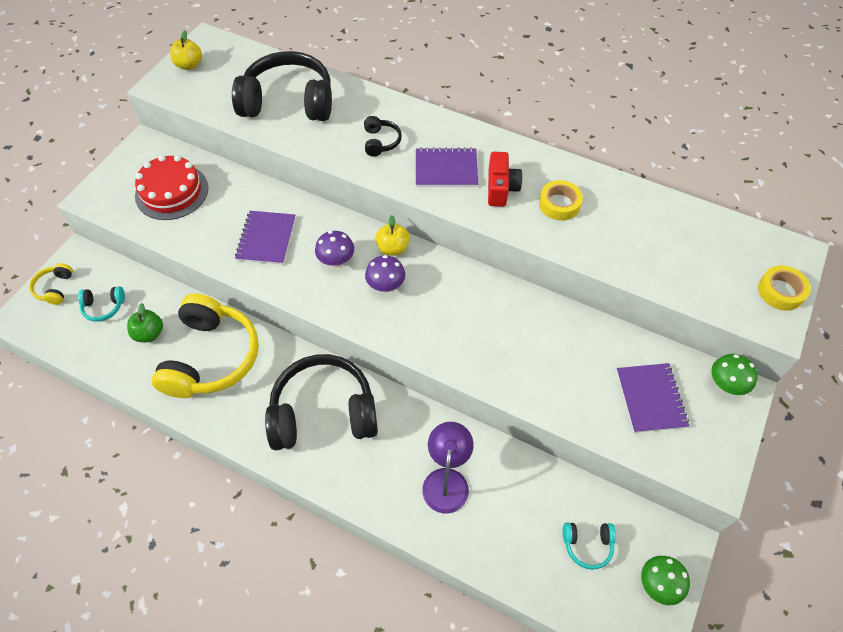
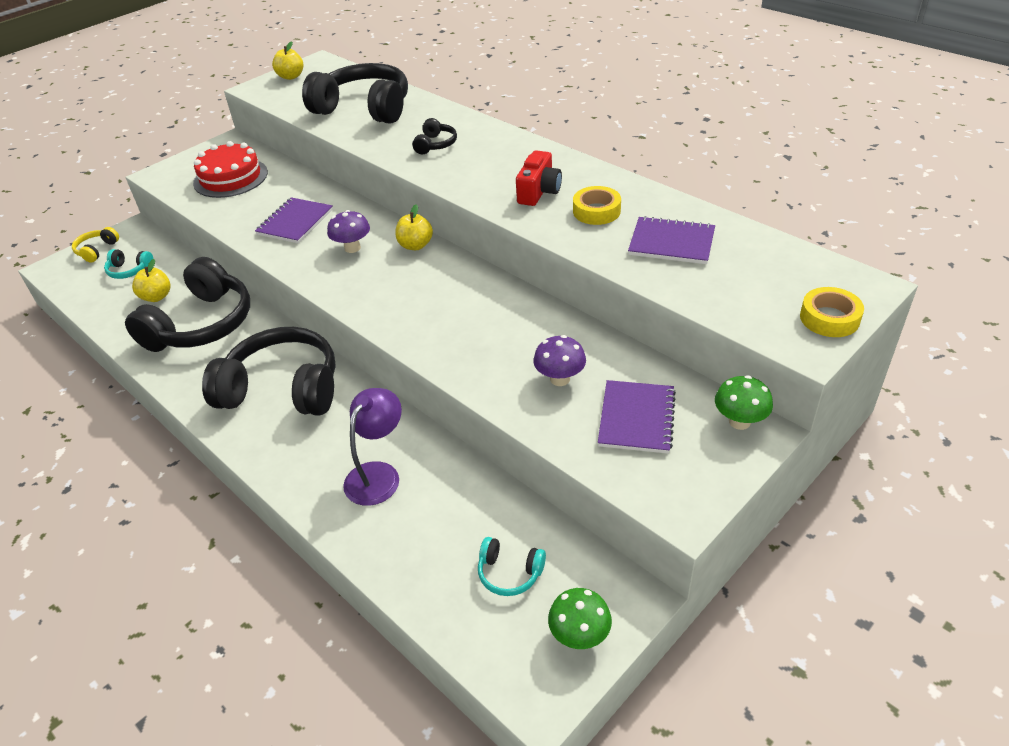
camera: 20 degrees right, 15 degrees down
green apple [127,303,163,342] -> yellow apple [132,259,171,302]
yellow headphones [152,294,259,398] -> black headphones [125,257,250,352]
purple mushroom [365,255,405,293] -> purple mushroom moved to [533,335,586,386]
purple notebook [416,147,478,187] -> purple notebook moved to [628,216,715,264]

